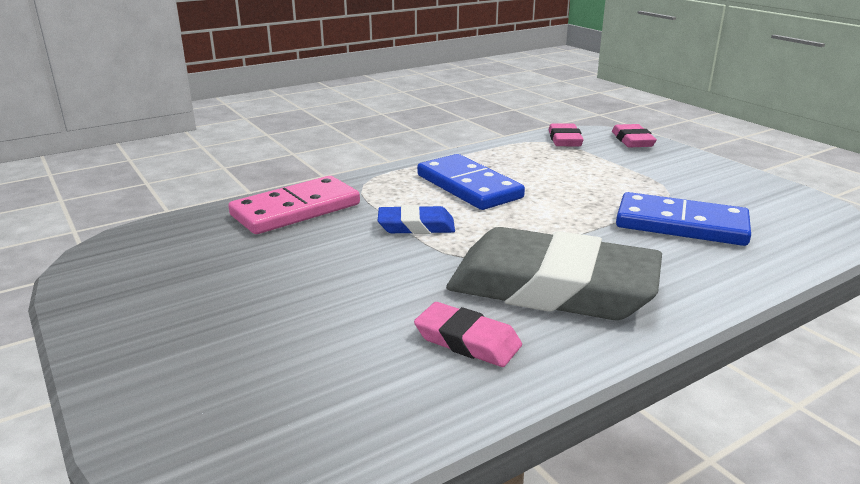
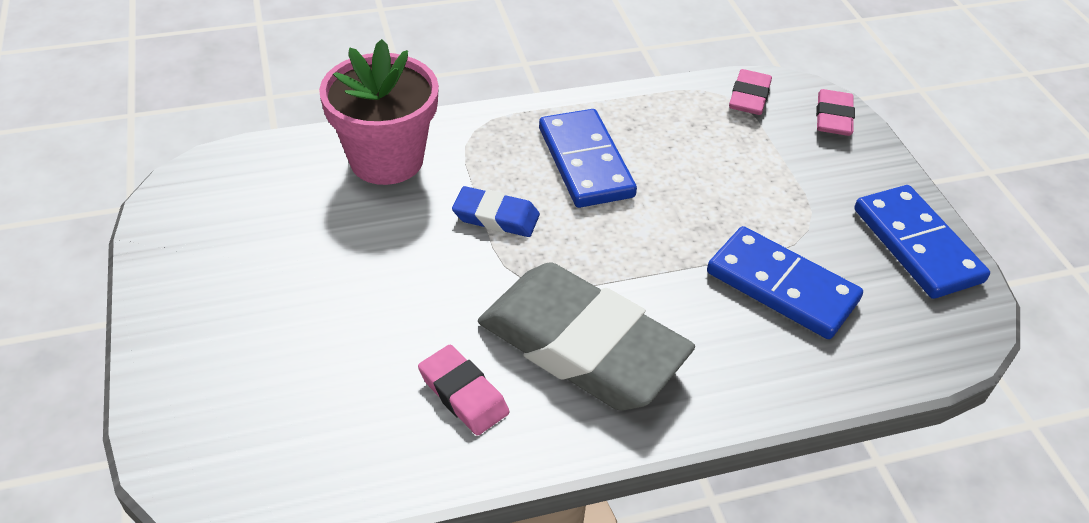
camera: 15 degrees right, 20 degrees up
pink domino [228,176,360,234] -> pink flower pot [319,39,439,185]
none -> blue domino [854,185,990,299]

